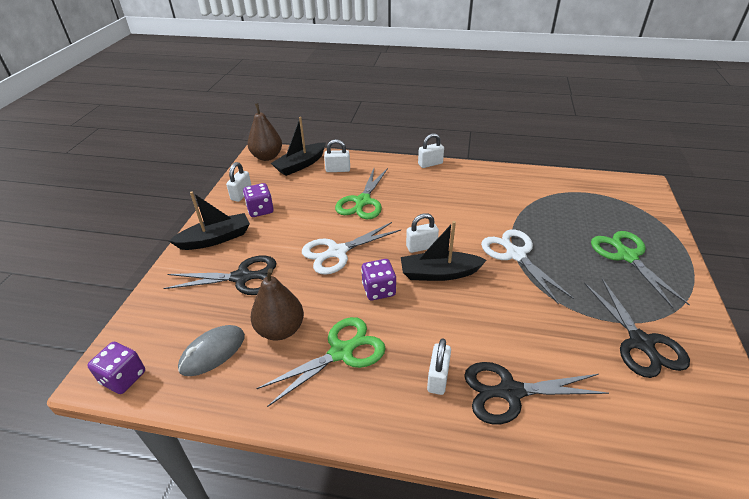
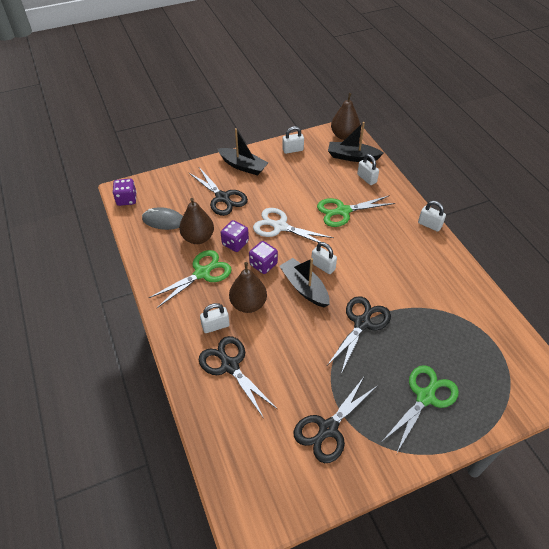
camera: 55 degrees right, 10 degrees up
purple dice [243,183,274,217] -> purple dice moved to [221,220,249,252]
green scissors [256,317,386,407] -> green scissors turned 60 degrees counterclockwise [149,250,232,308]
white scissors [481,229,574,305] -> black scissors [328,296,391,374]
none -> brown pear [229,262,267,313]

